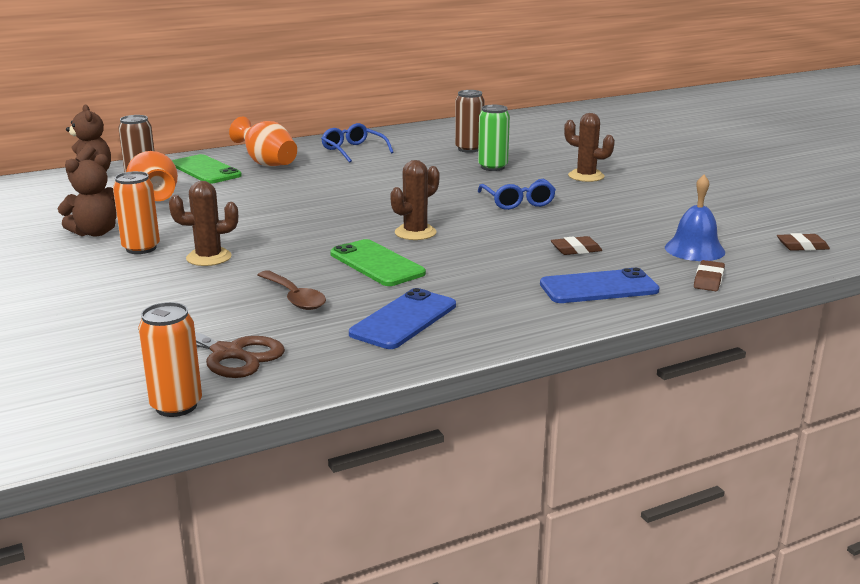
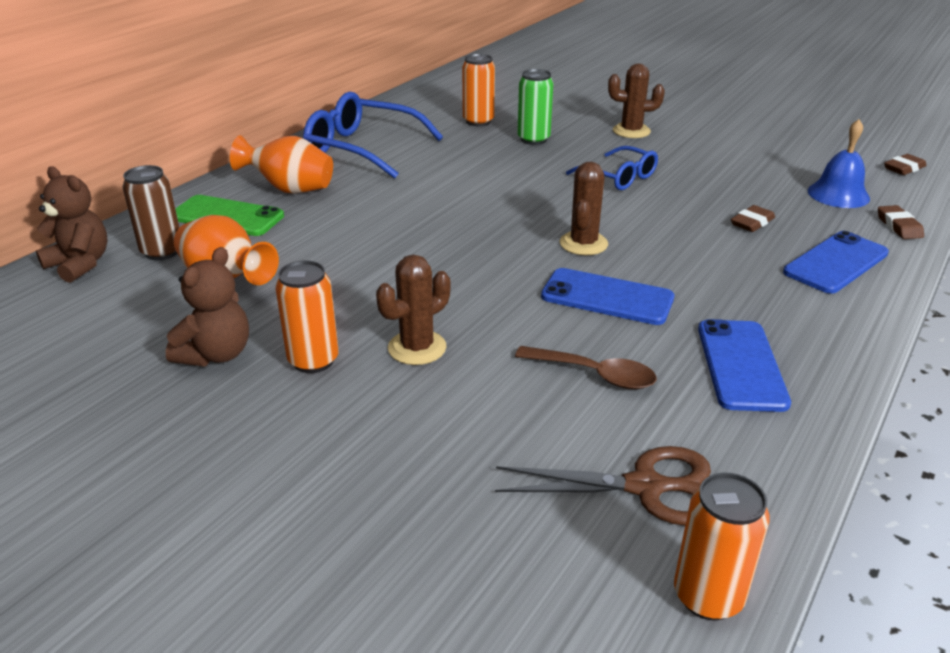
camera: 30 degrees left, 10 degrees up
blue glasses [321,123,394,163] -> blue glasses [303,92,443,179], size x1.66
green phone [330,239,426,286] -> blue phone [541,268,674,325]
brown can [455,90,484,153] -> orange can [462,54,495,126]

